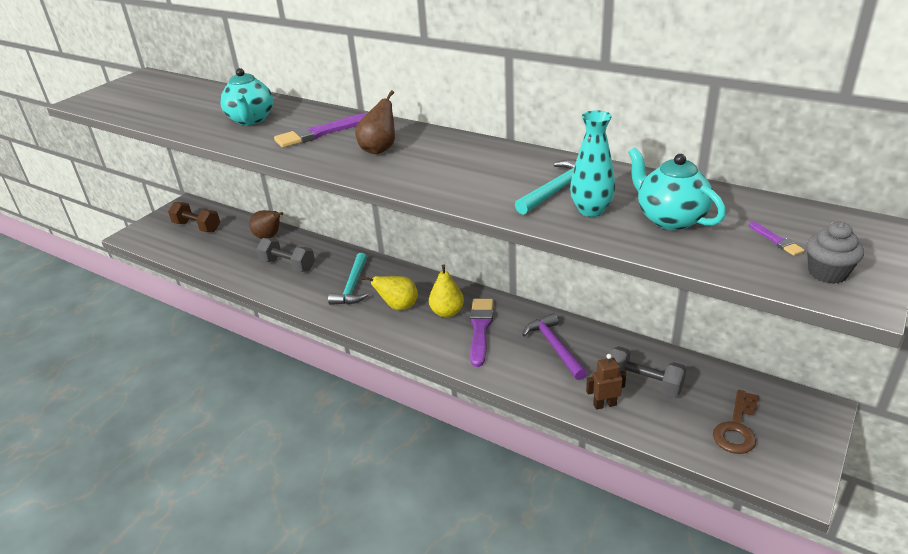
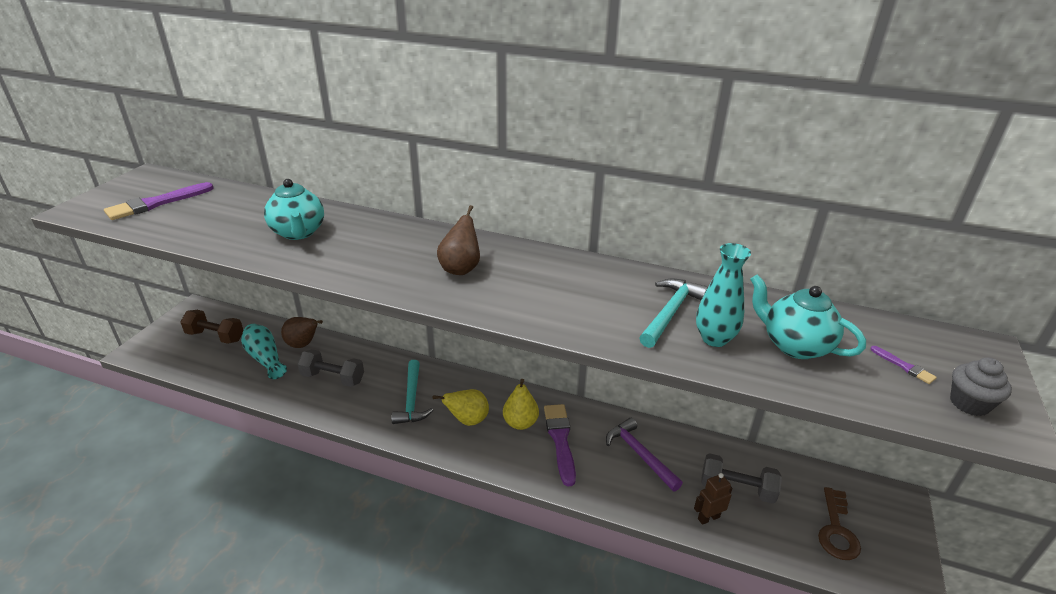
camera: 15 degrees left, 0 degrees up
purple brush [274,113,367,148] -> purple brush moved to [104,182,213,220]
none -> turquoise vase [241,324,287,379]

